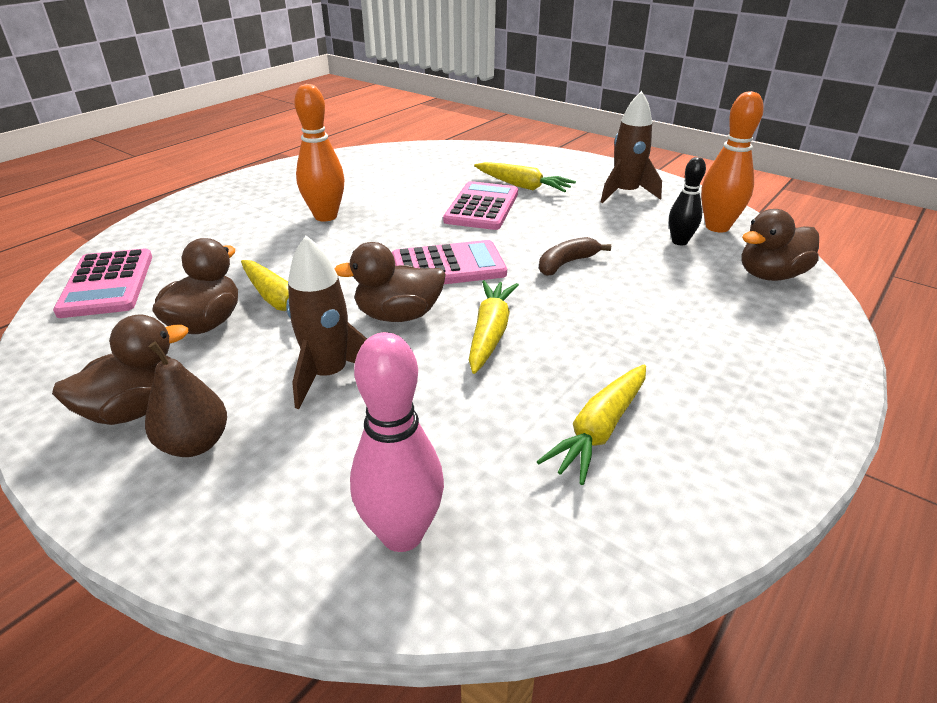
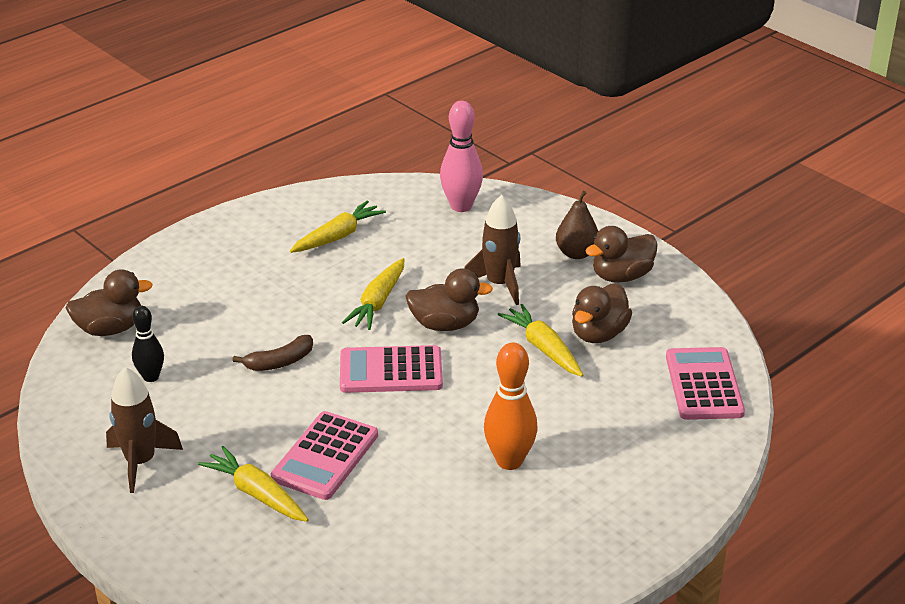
camera: 170 degrees left, 0 degrees up
orange bowling pin [701,91,764,233] -> none

